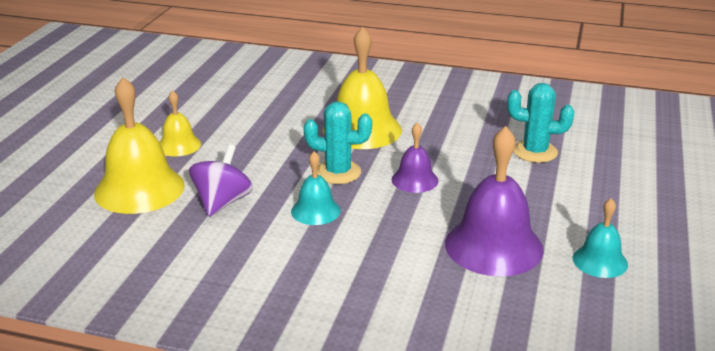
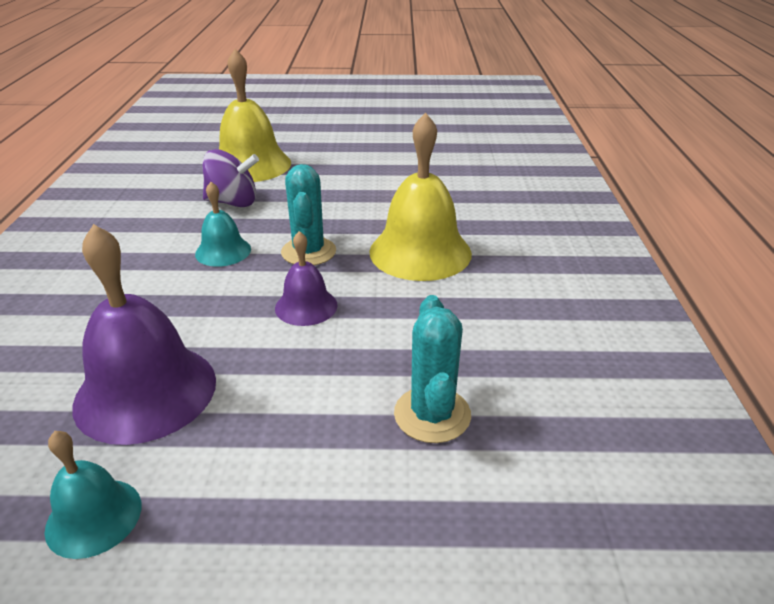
camera: 75 degrees right, 5 degrees up
yellow bell [159,90,201,156] -> none

